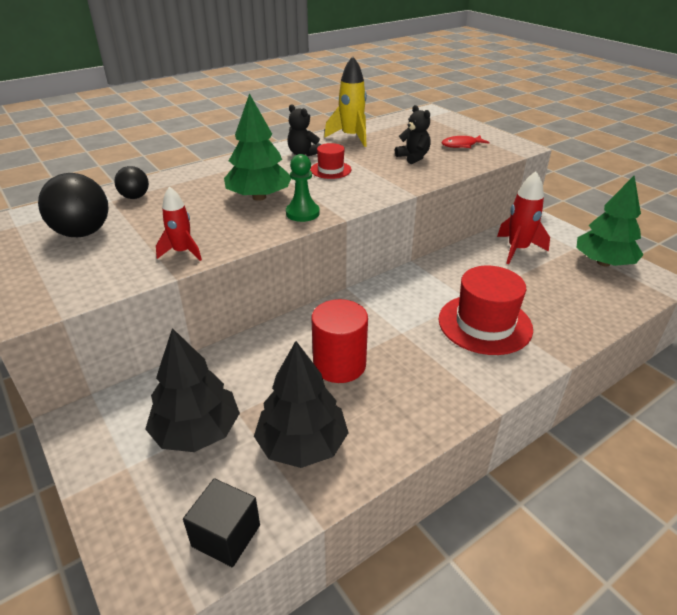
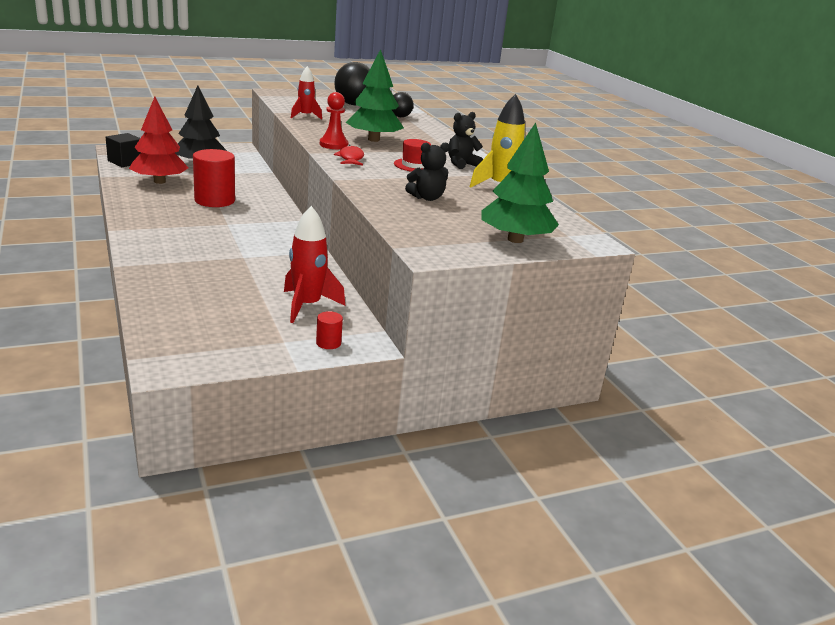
camera: 100 degrees right, 10 degrees down
black tree [254,341,349,468] -> red tree [129,96,188,184]
green pawn [286,154,320,222] -> red pawn [320,92,349,149]
red hat [438,266,533,355] -> none
red fish [441,135,490,148] -> red fish moved to [334,145,364,166]
green tree [576,176,644,266] -> green tree moved to [481,123,559,243]
none -> red cylinder [316,311,343,349]

